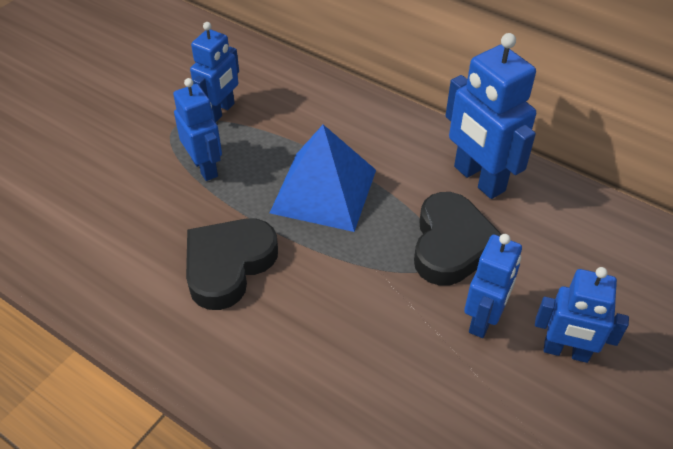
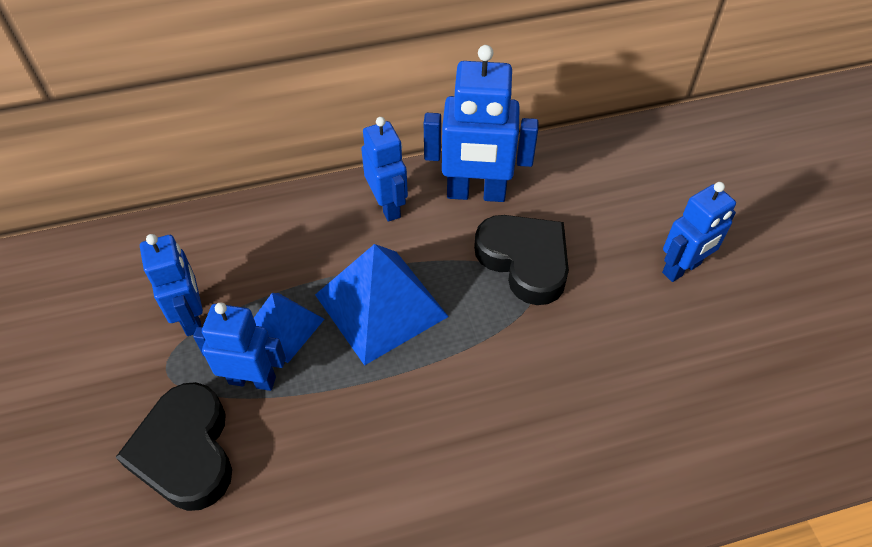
camera: 50 degrees left, 5 degrees up
black heart [186,218,278,310] -> black heart moved to [115,382,232,511]
blue robot [464,234,522,338] -> blue robot moved to [361,117,408,222]
none -> blue pyramid [254,293,324,363]

